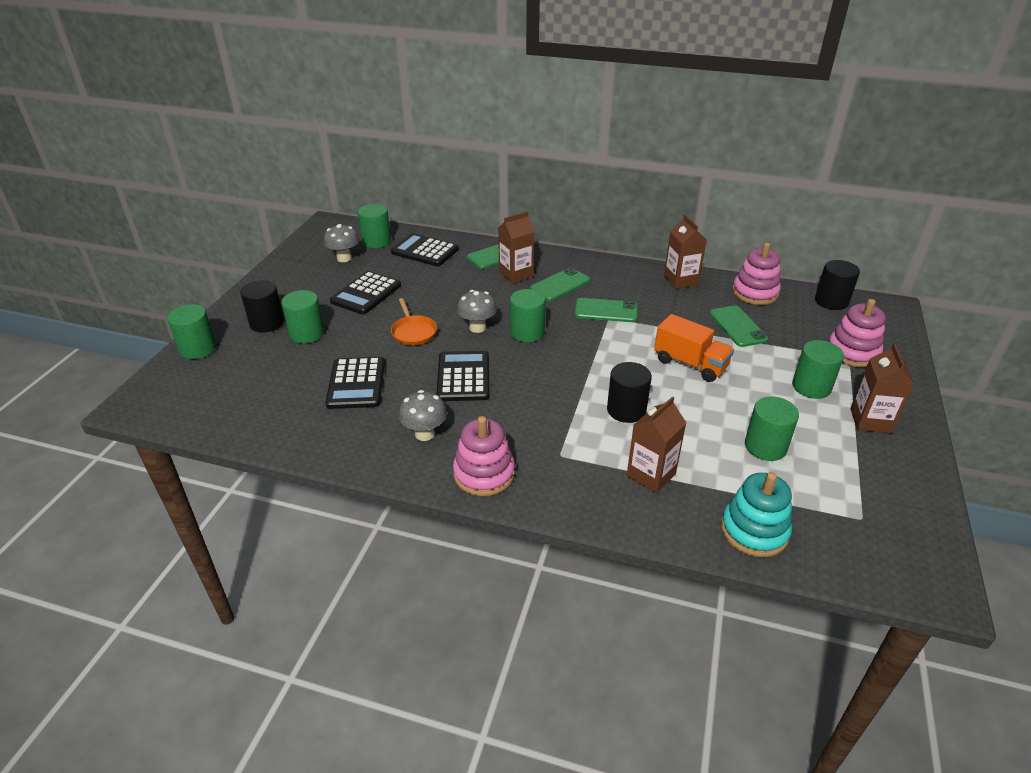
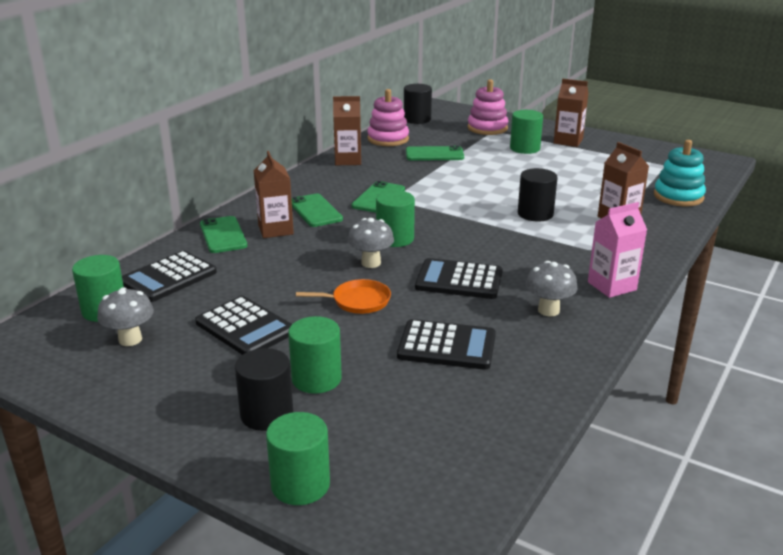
camera: 75 degrees left, 10 degrees down
pink stacking toy [453,416,515,496] -> pink carton [588,202,647,298]
orange truck [654,314,734,382] -> none
green cylinder [745,396,799,461] -> none

